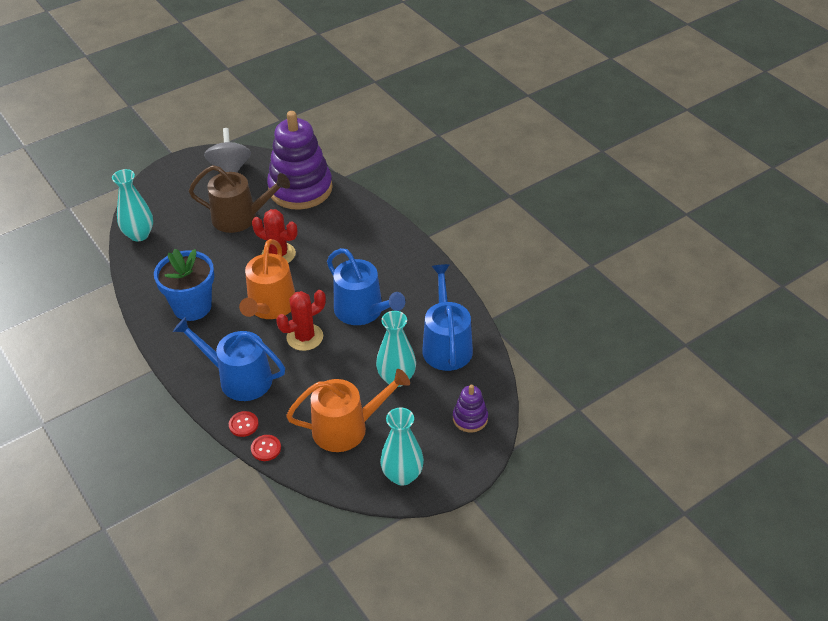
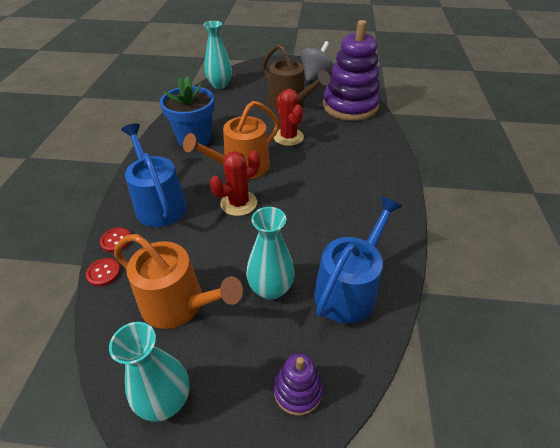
camera: 40 degrees right, 0 degrees up
red cactus [276,290,326,351] -> red cactus turned 45 degrees counterclockwise [210,151,260,216]
blue watering can [327,248,405,325] -> none

